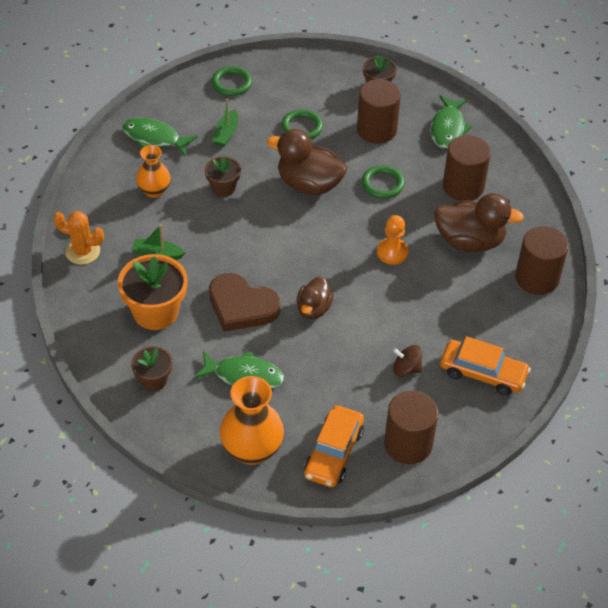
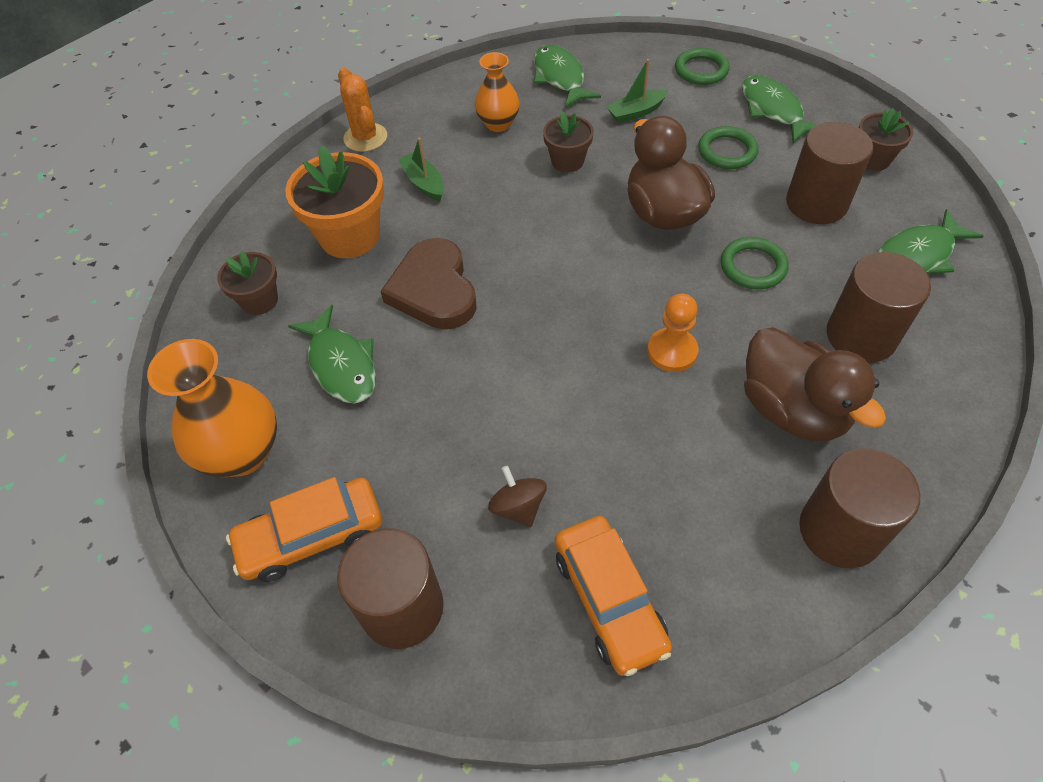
camera: 50 degrees right, 5 degrees up
brown duck [297,276,333,319] -> none
none -> green fish [742,75,817,143]

